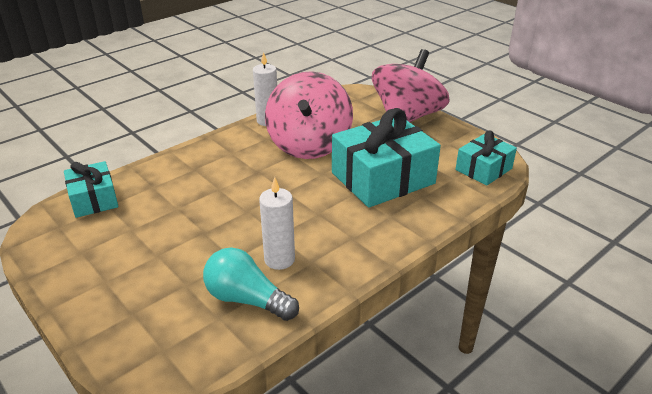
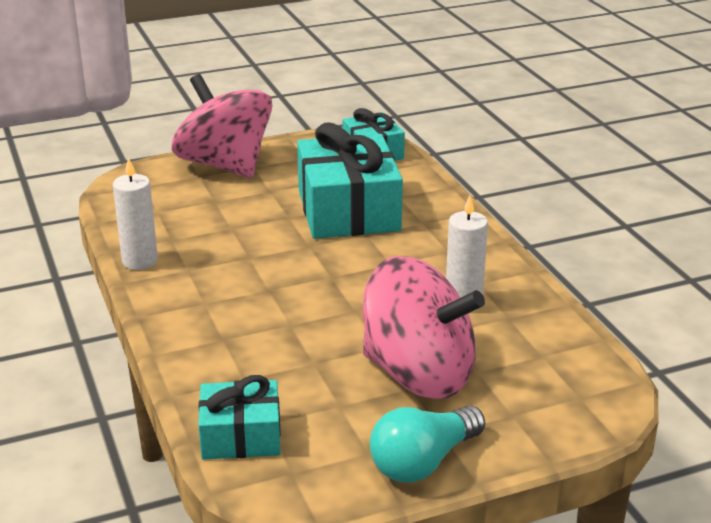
camera: 70 degrees left, 5 degrees down
turquoise light bulb [203,248,299,321] -> turquoise light bulb moved to [370,405,485,483]
pink spinning top [265,71,353,159] -> pink spinning top moved to [363,256,485,399]

